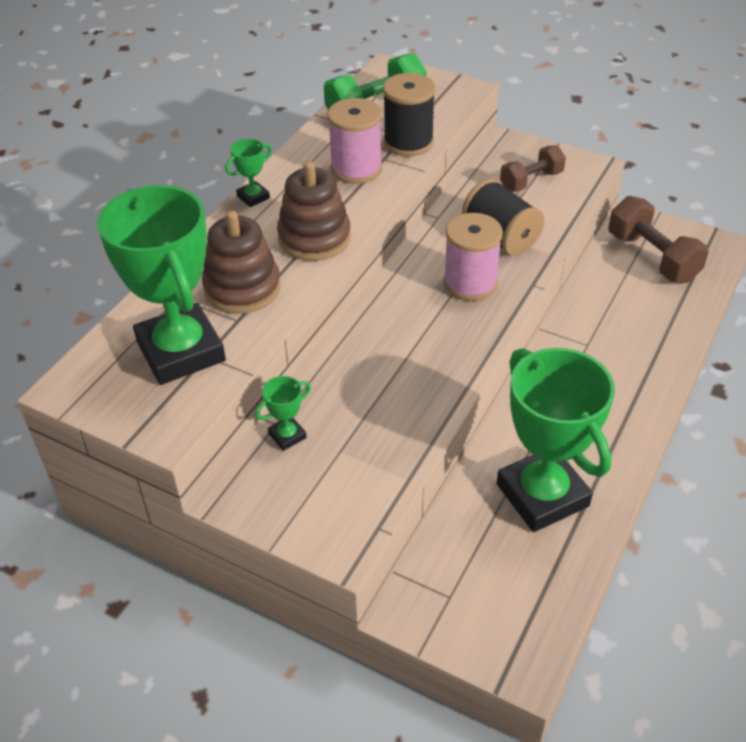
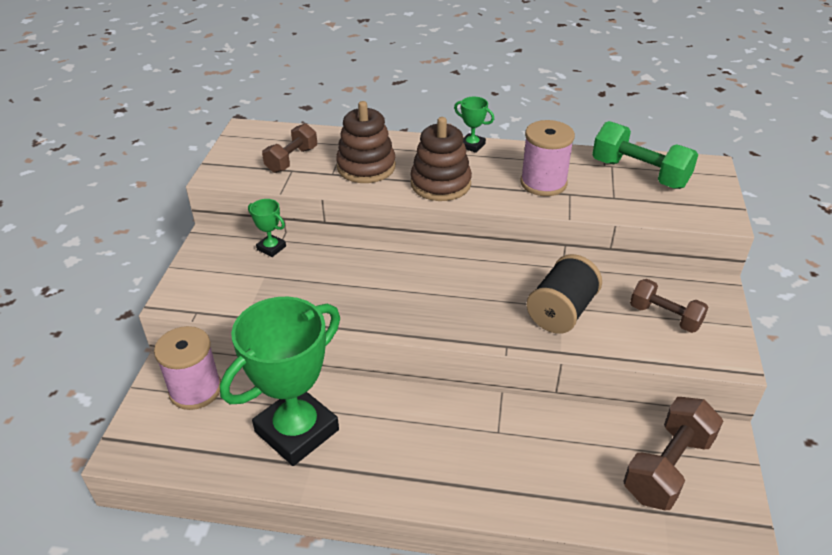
camera: 70 degrees right, 5 degrees down
green trophy [97,185,226,385] -> brown dumbbell [262,123,317,173]
black spool [383,73,435,156] -> none
pink spool [443,213,503,301] -> pink spool moved to [154,326,221,410]

